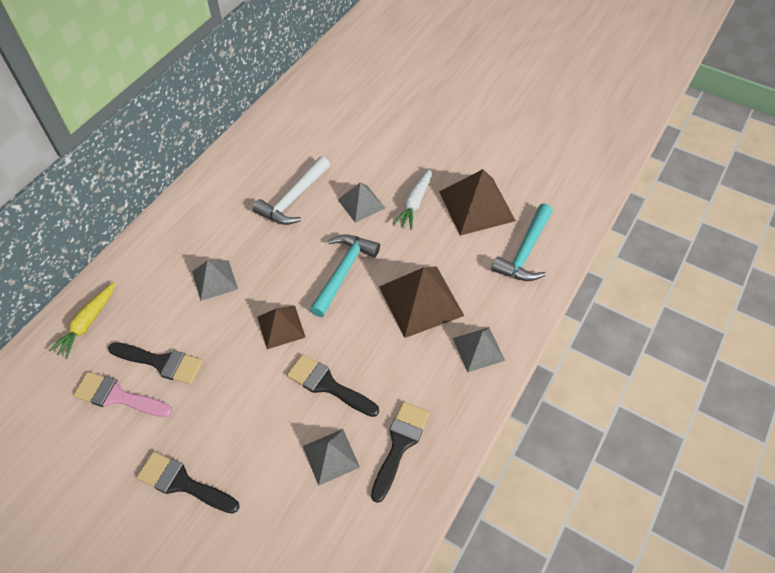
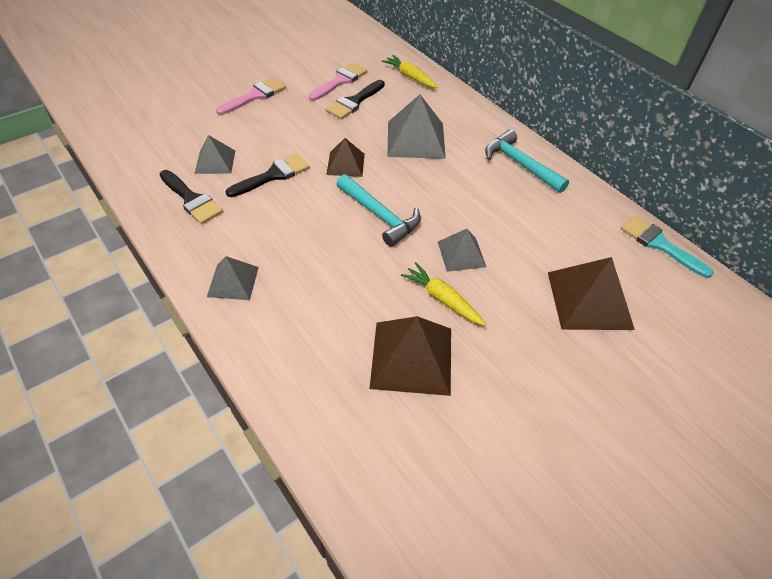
camera: 110 degrees right, 5 degrees down
black brush [136,451,239,514] -> pink brush [216,77,286,115]
grey pyramid [192,260,238,301] -> grey pyramid [387,94,446,159], size x1.68
white hammer [253,156,330,225] -> none
brown pyramid [379,266,464,338] -> brown pyramid moved to [548,257,635,330]
white carrot [393,168,431,230] -> yellow carrot [401,262,487,326]
turquoise hammer [491,203,553,281] -> turquoise hammer moved to [485,129,569,193]
none -> turquoise brush [621,215,714,278]

